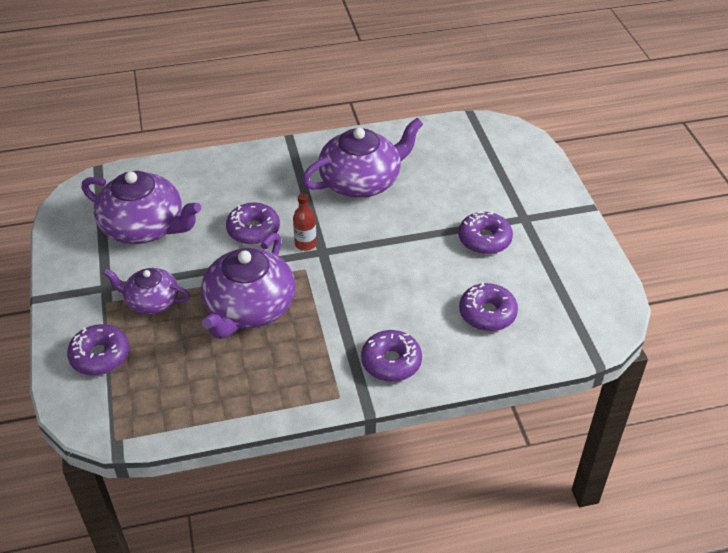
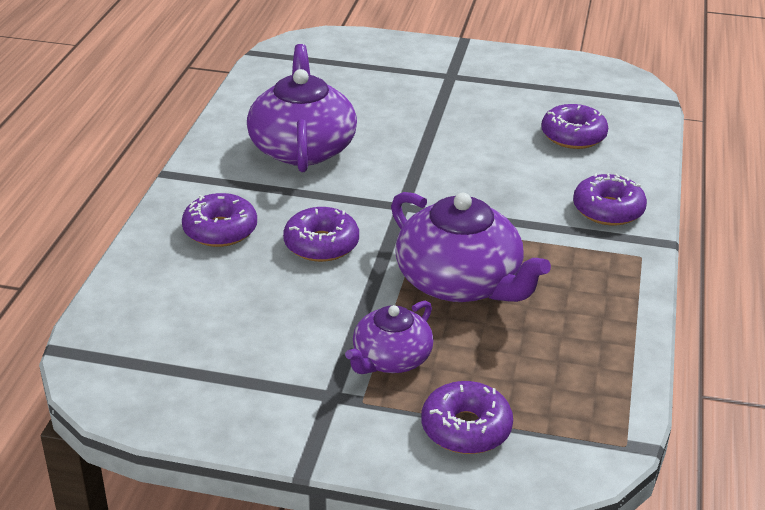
camera: 65 degrees left, 10 degrees down
purple teapot [81,171,201,244] -> none
red bottle [293,193,317,251] -> none
purple donut [458,211,513,254] -> purple donut moved to [182,193,257,247]

